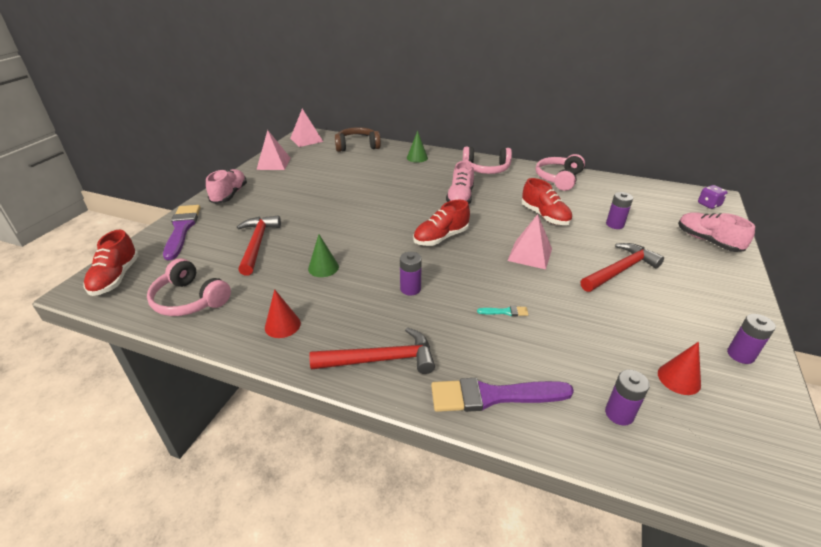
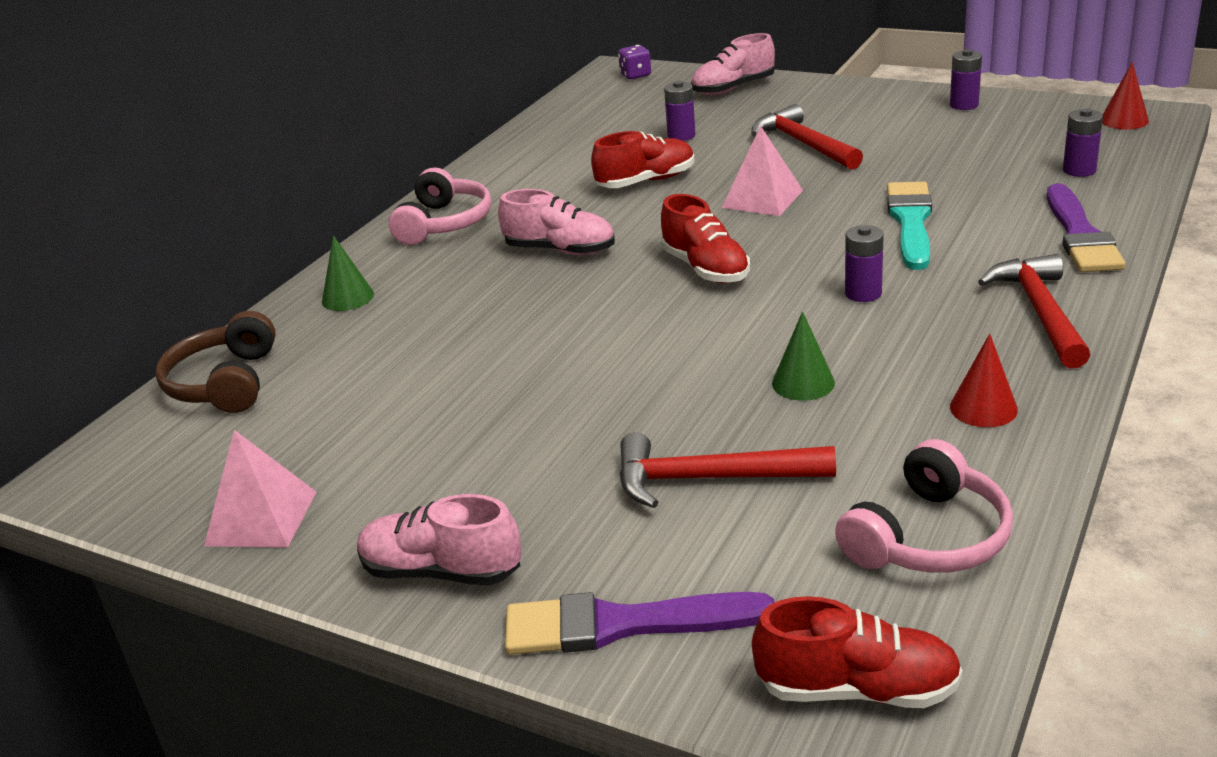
camera: 80 degrees left, 5 degrees down
pink pyramid [290,109,323,147] -> none
turquoise brush [477,306,528,316] -> turquoise brush [887,182,932,270], size x2.33
pink headphones [536,154,585,191] -> none
red cone [658,342,701,395] -> red cone moved to [1102,62,1149,129]

